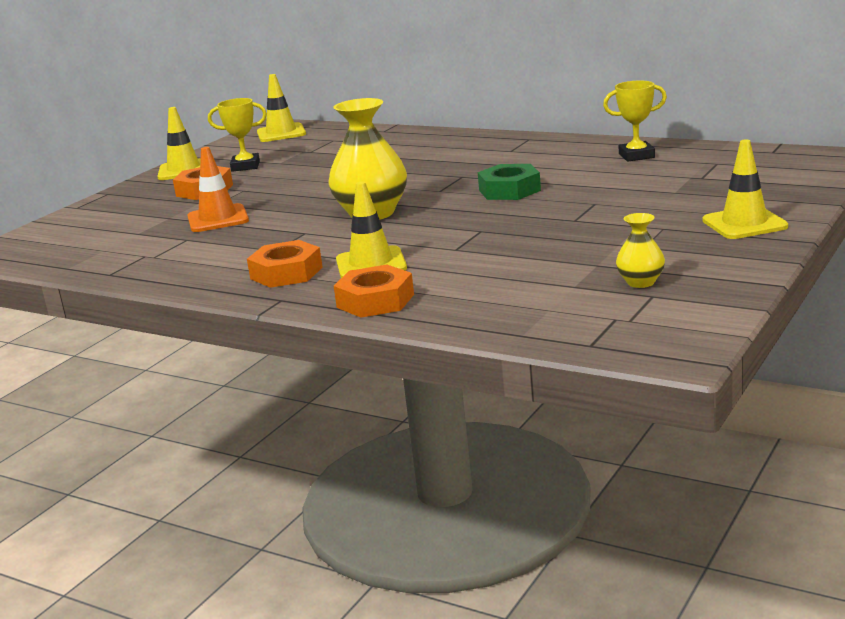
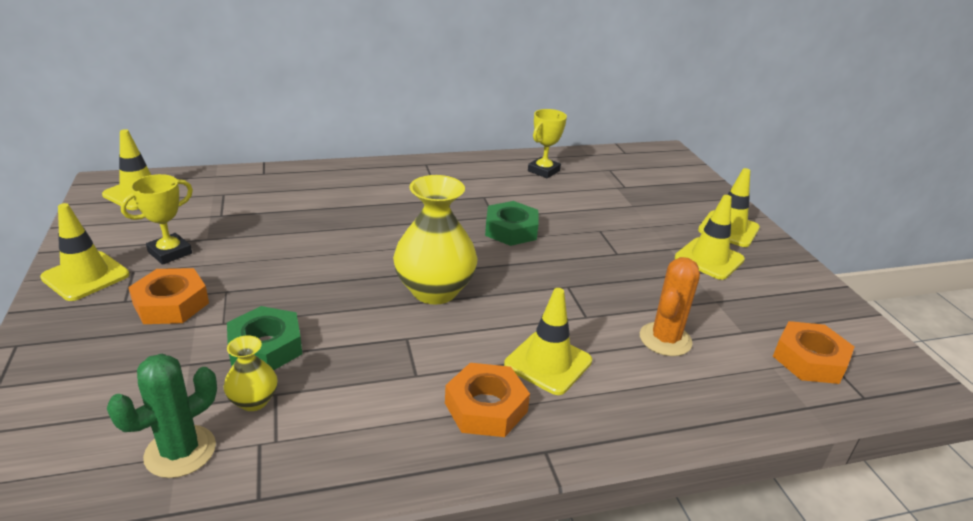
camera: 50 degrees left, 10 degrees up
orange traffic cone [187,147,249,232] -> green nut [227,306,302,370]
orange nut [334,264,414,318] -> orange nut moved to [773,321,854,384]
yellow vase [616,213,665,288] -> yellow vase moved to [224,335,278,411]
none -> green cactus [107,354,217,478]
none -> orange cactus [640,257,700,356]
none -> yellow traffic cone [675,195,745,280]

